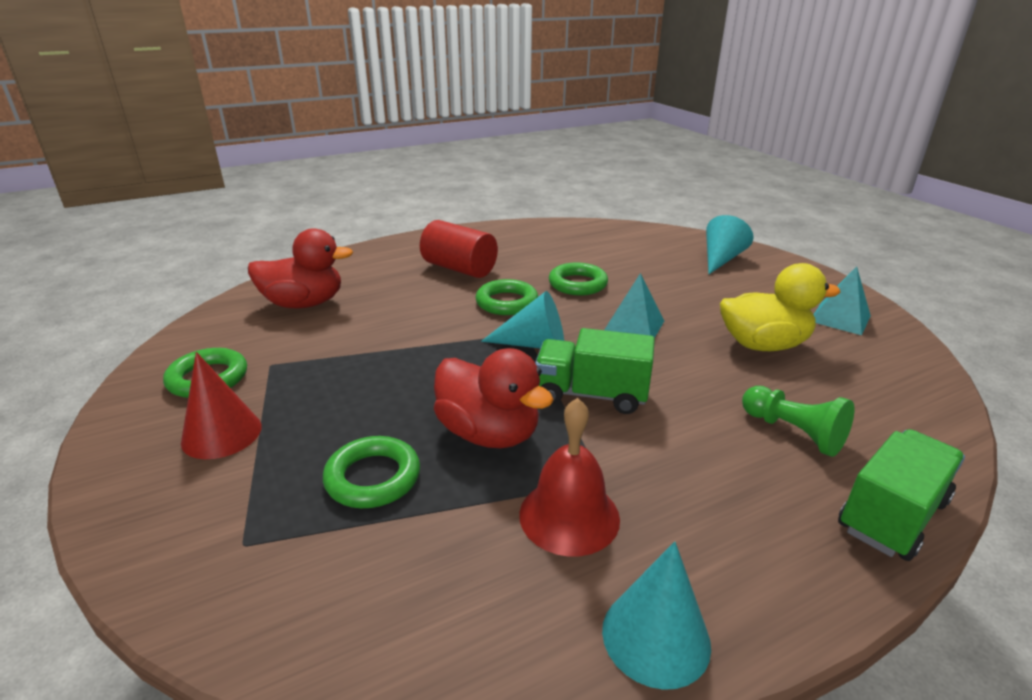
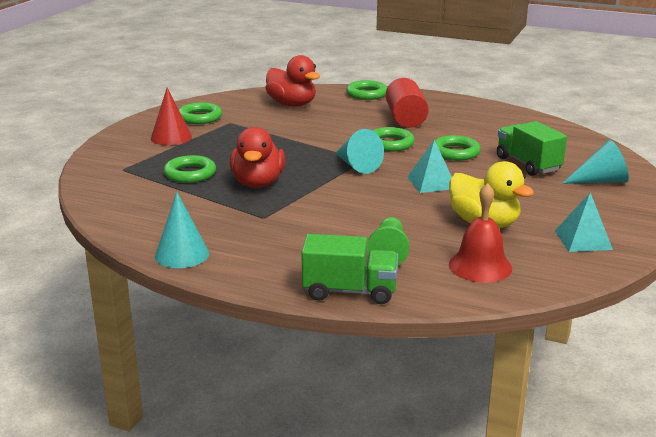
camera: 50 degrees right, 5 degrees down
red bell [519,398,620,557] -> red bell moved to [449,183,512,283]
green truck [535,328,655,414] -> green truck moved to [497,121,567,176]
none -> green ring [346,80,387,100]

